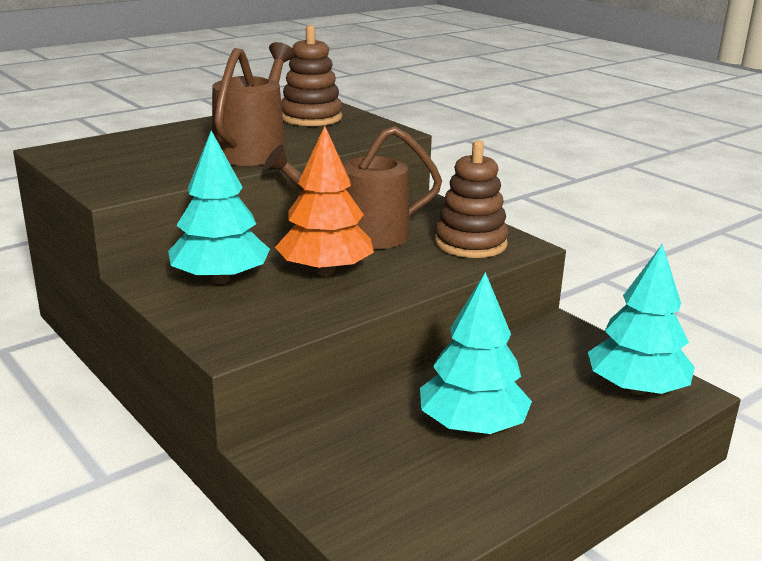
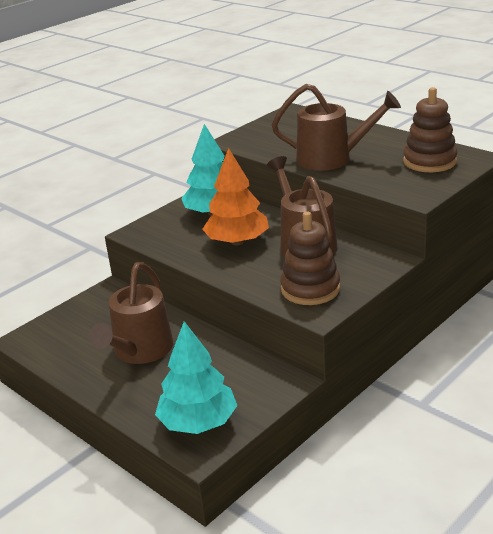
camera: 85 degrees right, 5 degrees up
turquoise tree [420,272,532,434] -> brown watering can [89,262,173,364]

